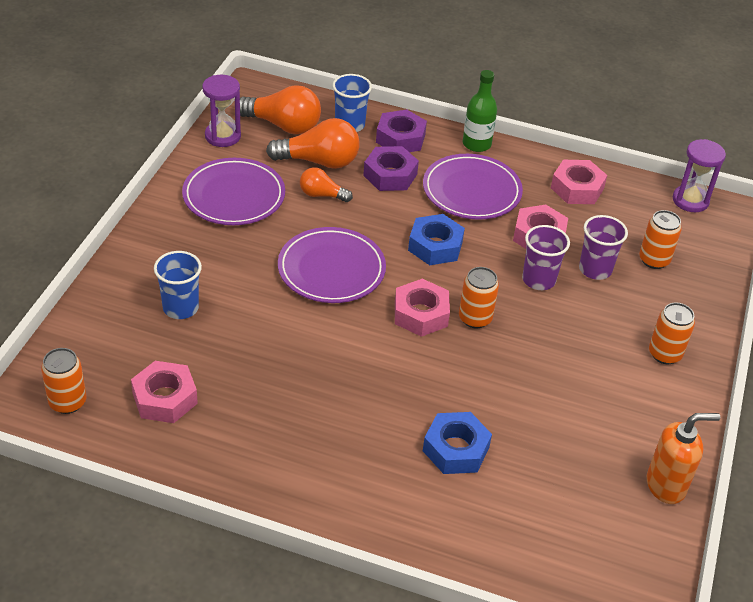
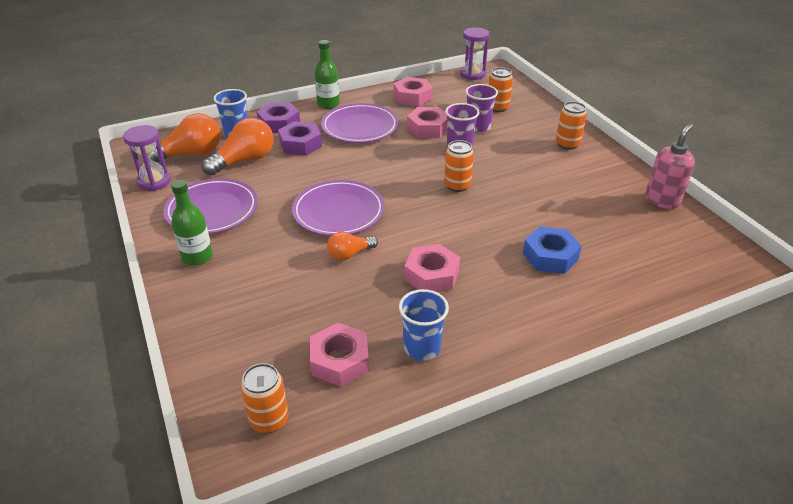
camera: 40 degrees left, 5 degrees down
blue cup [154,251,202,319] -> blue cup moved to [399,289,449,361]
orange light bulb [300,167,353,202] -> orange light bulb moved to [327,232,378,261]
pink nut [395,279,450,337] -> pink nut moved to [404,244,460,292]
blue nut [408,214,465,265] -> none
orange soap dispenser [647,413,720,504] -> pink soap dispenser [645,124,695,209]
none -> green bottle [171,180,213,266]

